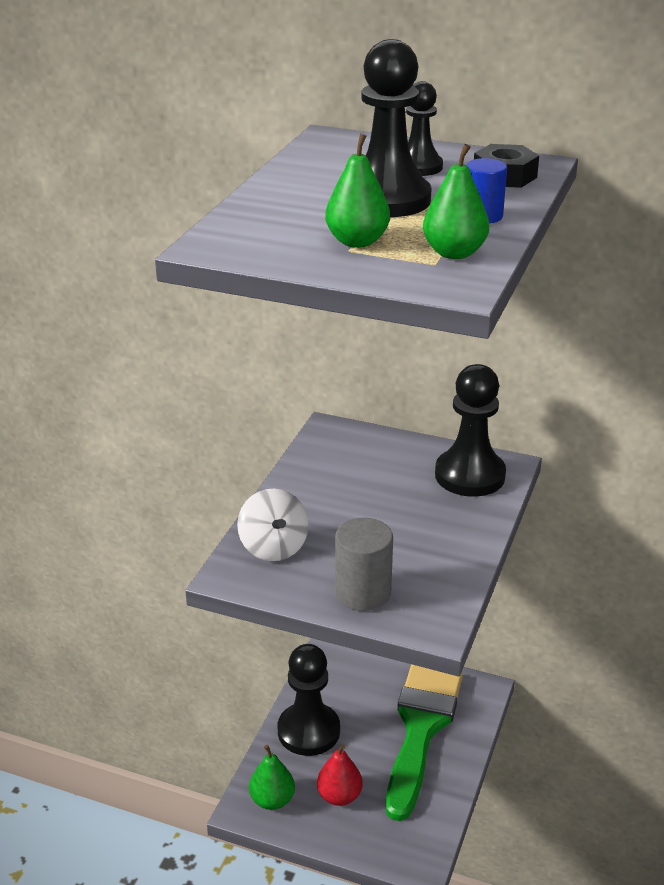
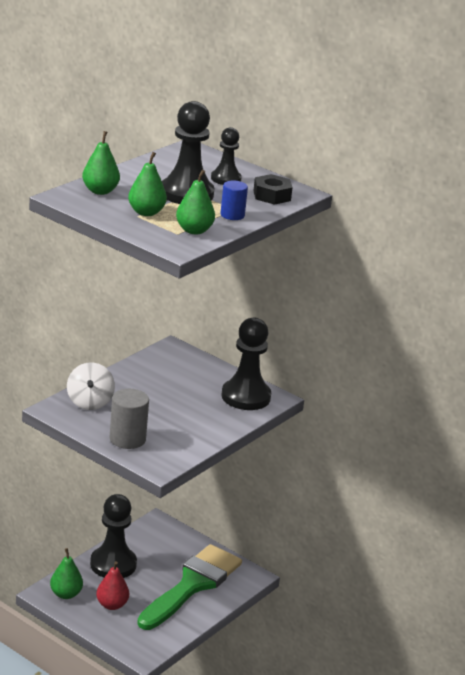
camera: 15 degrees right, 5 degrees down
none -> green pear [82,131,120,195]

